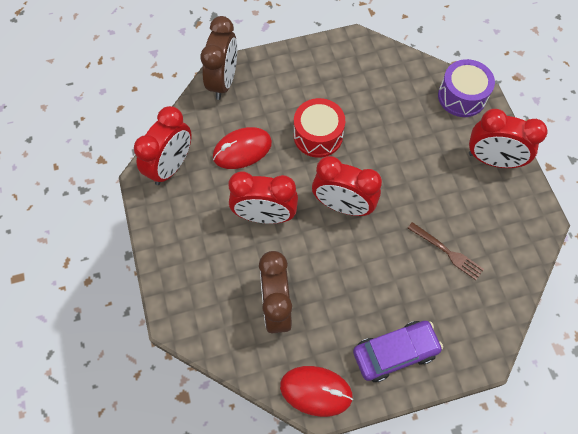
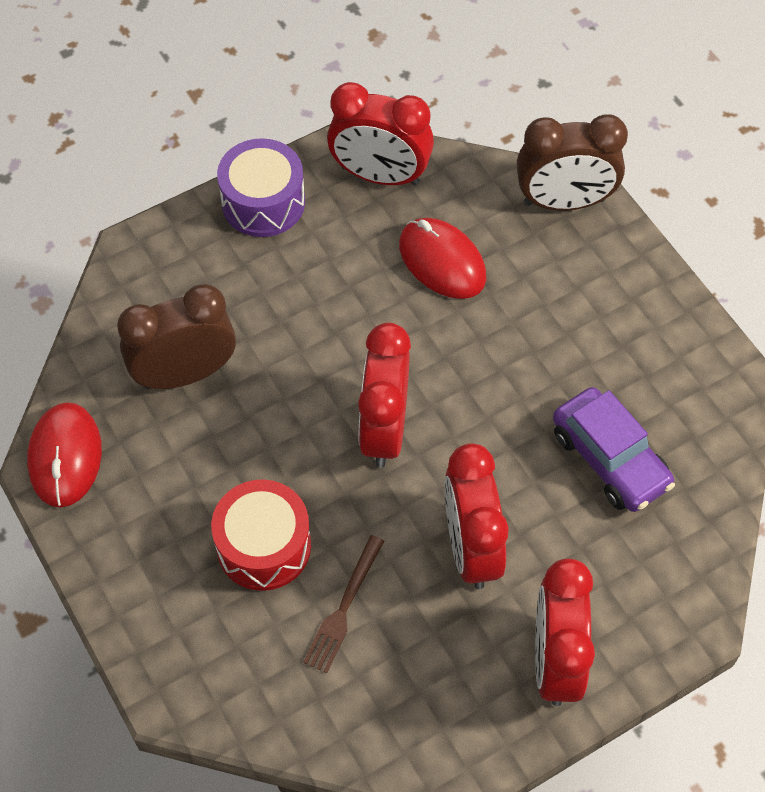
camera: 75 degrees right, 5 degrees down
red clock [228,171,298,224] -> red clock moved to [444,443,509,589]
red drum [294,98,345,158] -> red drum moved to [211,479,311,591]
purple car [353,321,443,382] -> purple car moved to [553,387,675,512]
purple drum [438,59,495,117] -> purple drum moved to [217,138,305,237]

